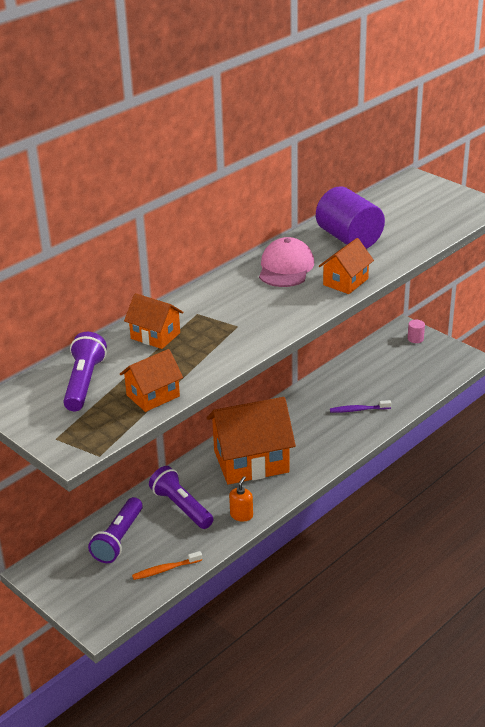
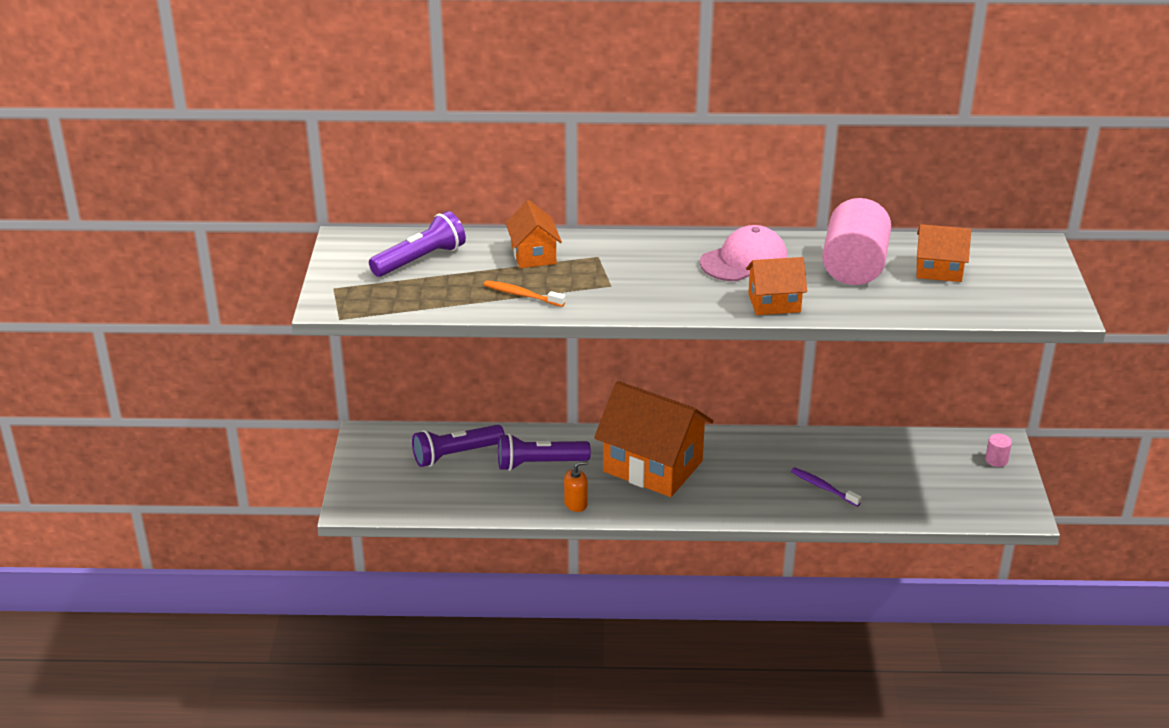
camera: 45 degrees right, 0 degrees up
orange house [120,349,183,412] -> orange house moved to [917,224,971,282]
orange toothbrush [132,551,202,580] -> orange toothbrush moved to [484,280,565,307]
purple flashlight [149,466,214,529] -> purple flashlight turned 105 degrees counterclockwise [498,433,591,471]
purple cylinder [316,186,385,249] -> pink cylinder [822,198,891,285]

